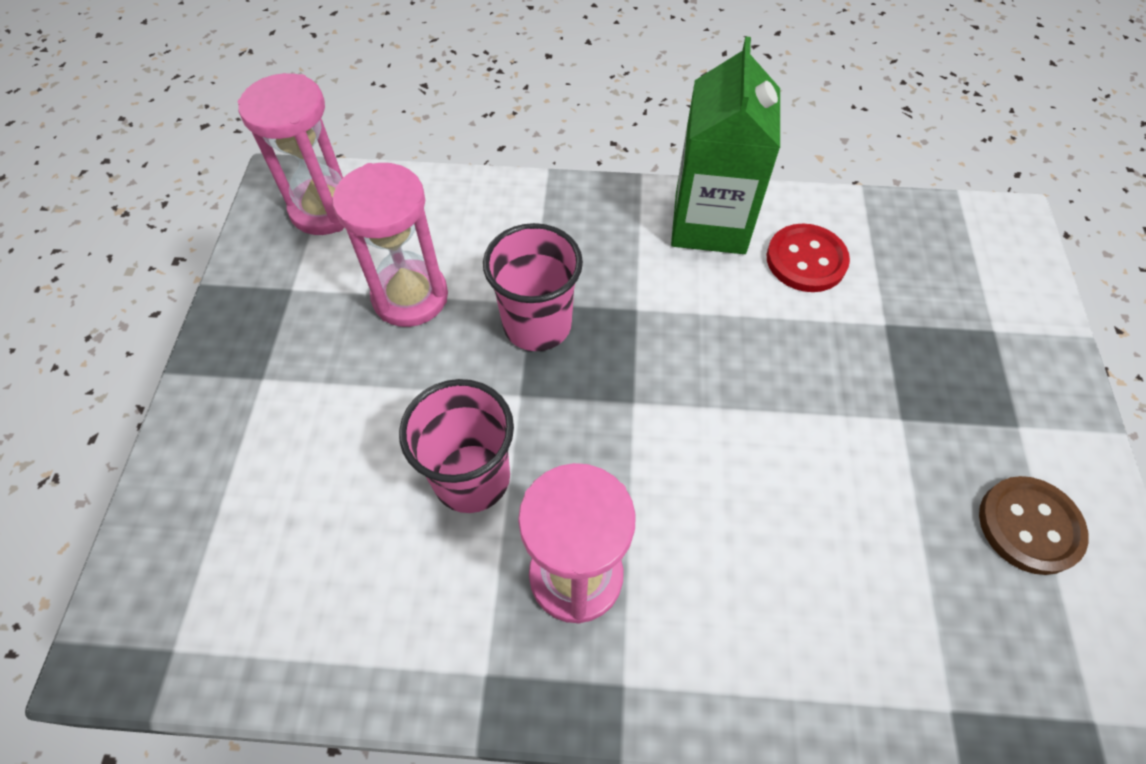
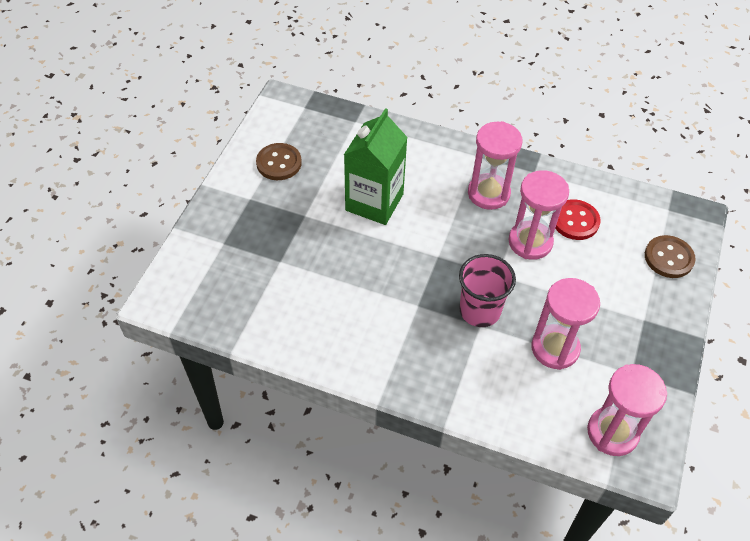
camera: 165 degrees left, 5 degrees down
pink cup [399,379,514,513] -> pink hourglass [508,170,569,260]
green carton [671,36,780,254] -> green carton moved to [344,108,408,225]
red button [767,224,850,292] -> red button moved to [555,199,600,240]
none -> brown button [645,235,695,278]

